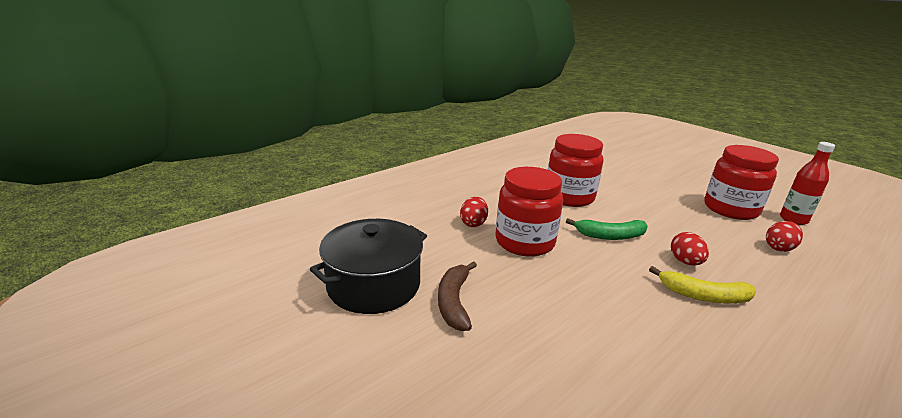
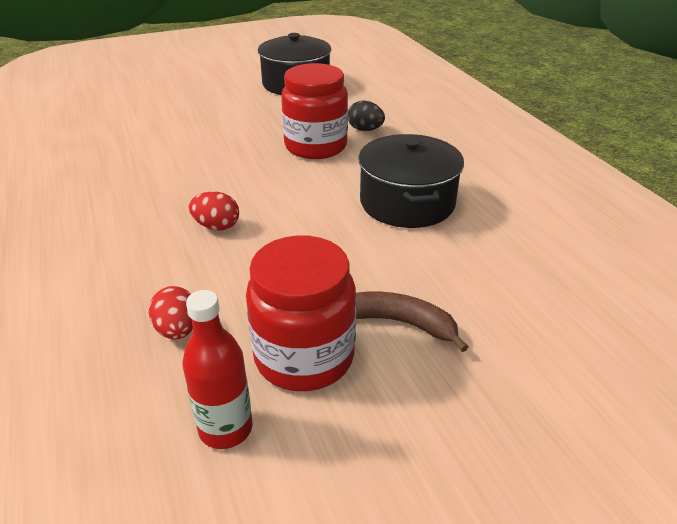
camera: 110 degrees right, 10 degrees up
brown banana [438,261,477,331] -> brown banana moved to [356,292,468,352]
red egg [460,197,488,227] -> black egg [348,100,385,131]
red jar [548,134,603,207] -> black pot [358,134,464,228]
green banana [566,218,648,240] -> none
yellow banana [649,266,756,303] -> none

